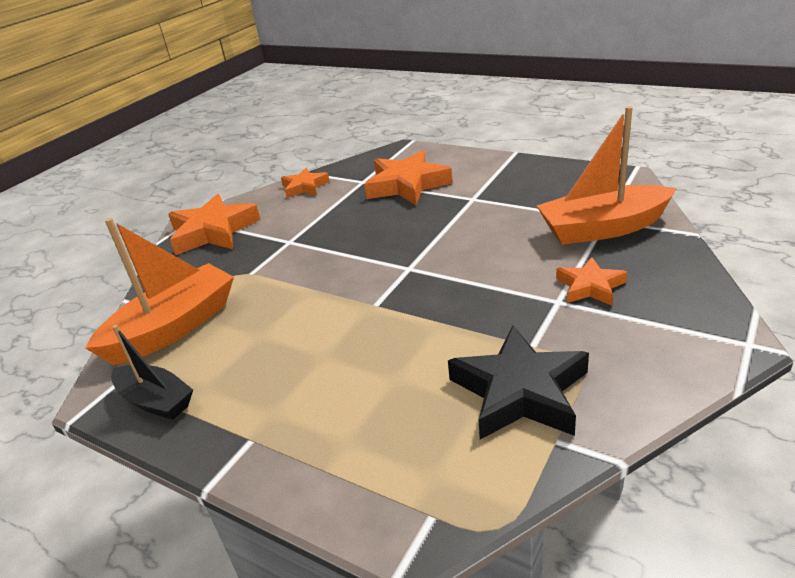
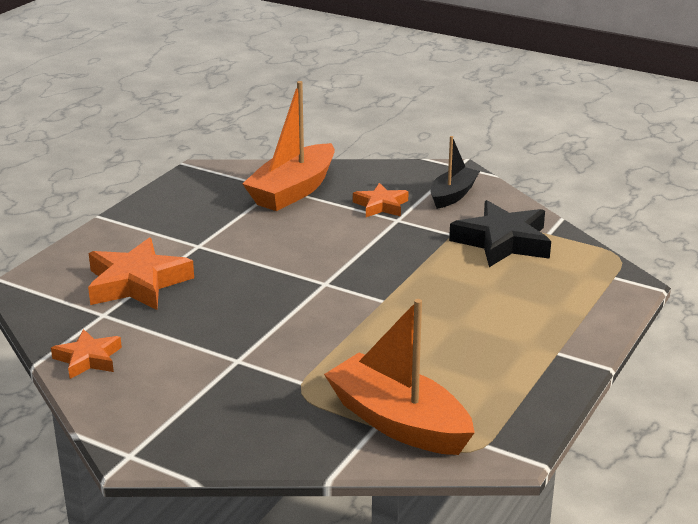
camera: 95 degrees left, 5 degrees down
black boat [111,325,193,420] -> black boat moved to [430,136,480,209]
orange star [168,194,260,255] -> none
orange boat [537,106,677,245] -> orange boat turned 45 degrees clockwise [242,81,335,211]

